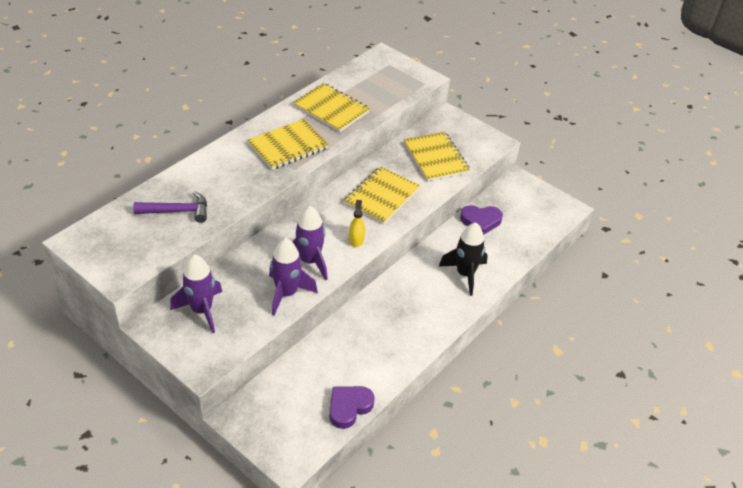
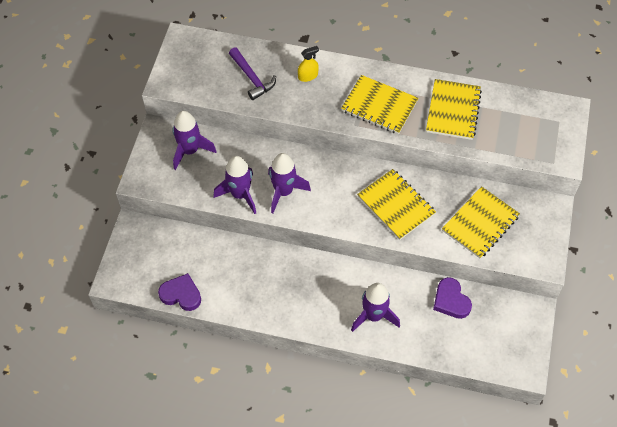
camera: 65 degrees right, 15 degrees up
yellow notebook [344,166,420,224] -> yellow notebook turned 45 degrees clockwise [357,169,436,240]
yellow spray bottle [349,200,365,247] -> yellow spray bottle moved to [298,46,319,82]
black rocket [439,222,488,296] -> purple rocket [351,283,400,332]

